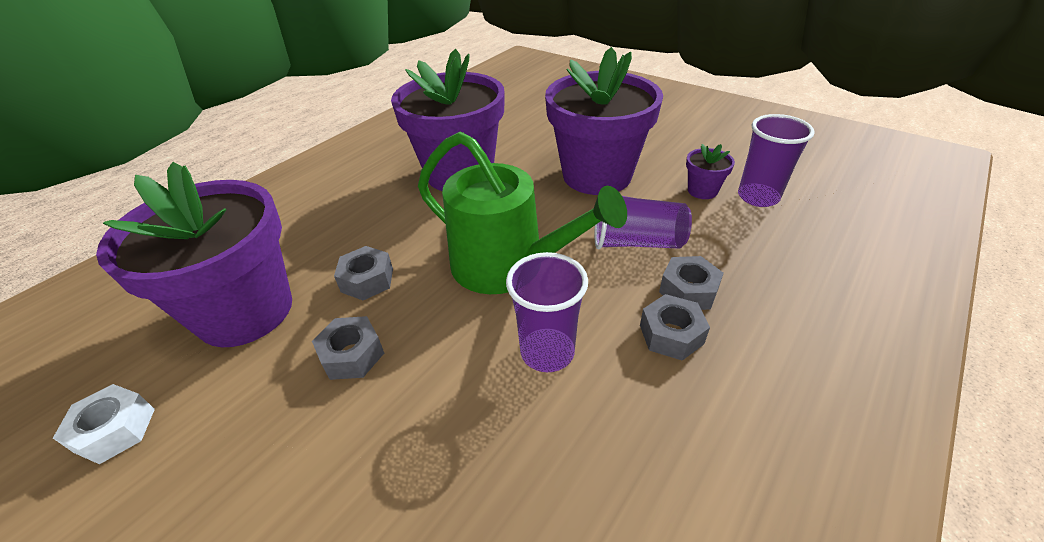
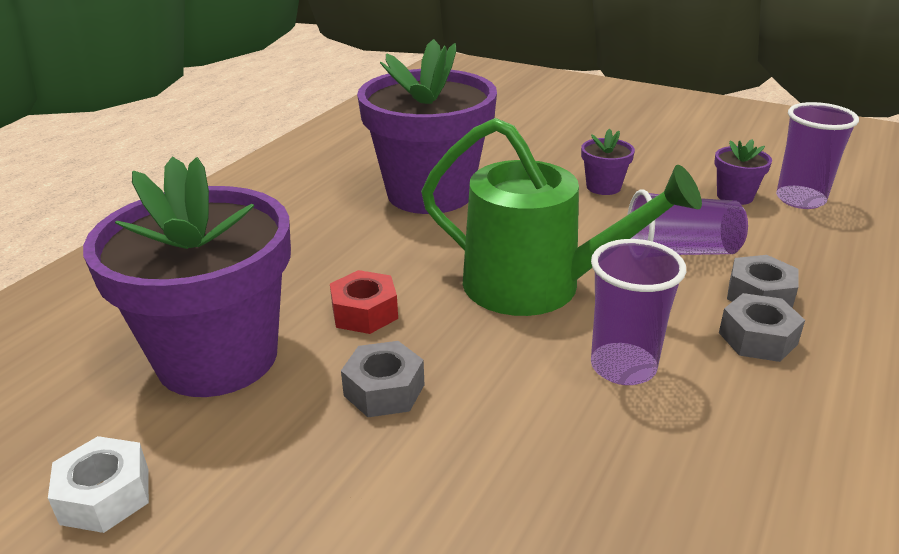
camera: 10 degrees left, 10 degrees down
grey nut [334,246,393,301] -> red nut [330,270,398,334]
purple flower pot [545,47,663,195] -> purple flower pot [581,128,635,195], size x0.40

